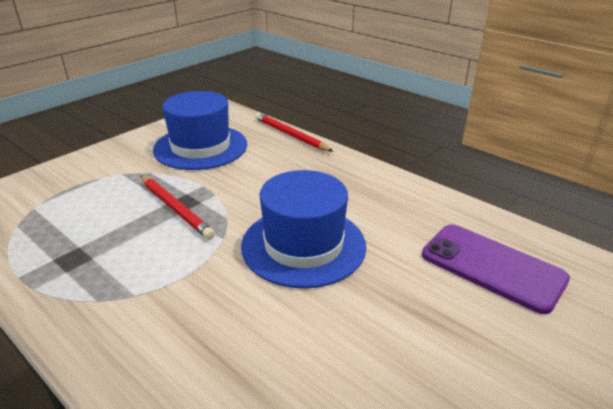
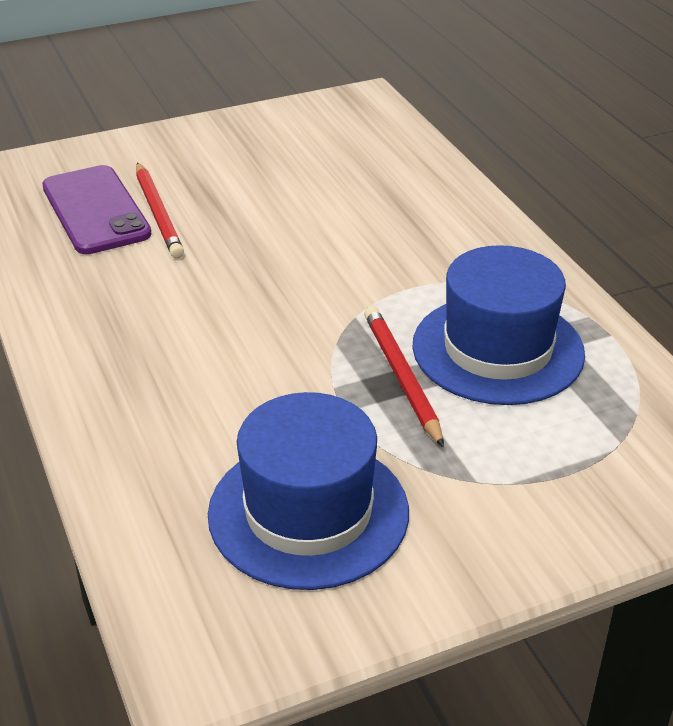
camera: 155 degrees left, 5 degrees up
blue hat [241,170,366,289] -> blue hat moved to [412,245,585,405]
red pencil [255,113,334,152] -> red pencil moved to [136,162,184,258]

